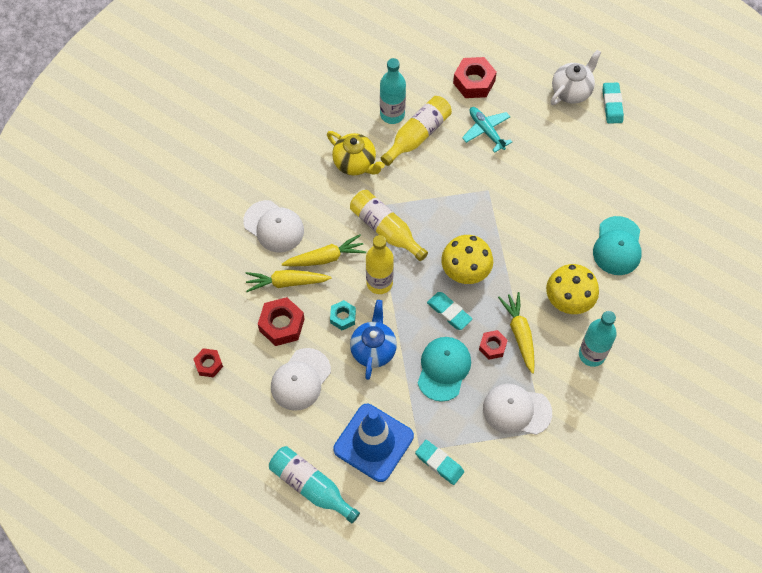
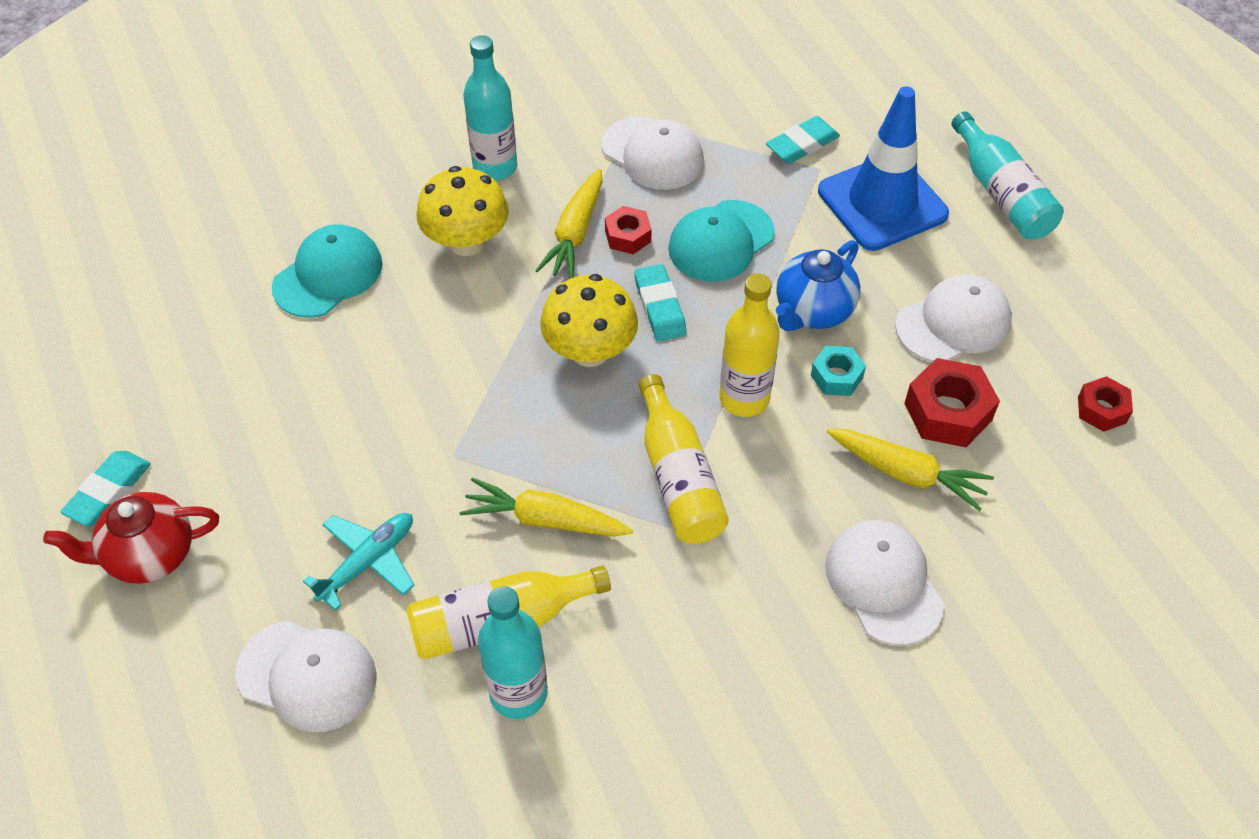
camera: 150 degrees left, 10 degrees down
yellow carrot [282,234,366,267] -> yellow carrot moved to [459,478,633,537]
yellow teapot [327,131,385,175] -> none
turquoise eraser [415,440,464,485] -> turquoise eraser turned 75 degrees clockwise [766,116,840,164]
red nut [453,57,497,98] -> white cap [235,620,377,732]
turquoise plane [462,107,512,153] -> turquoise plane turned 135 degrees counterclockwise [303,513,415,611]
white teapot [551,50,601,105] -> red teapot [43,492,219,584]

